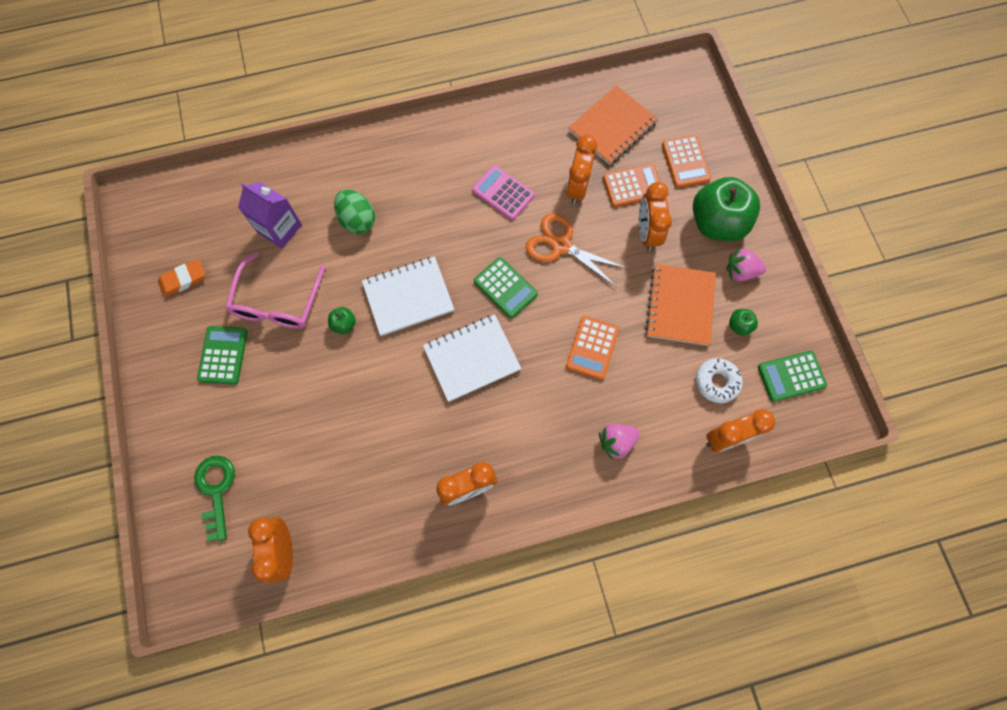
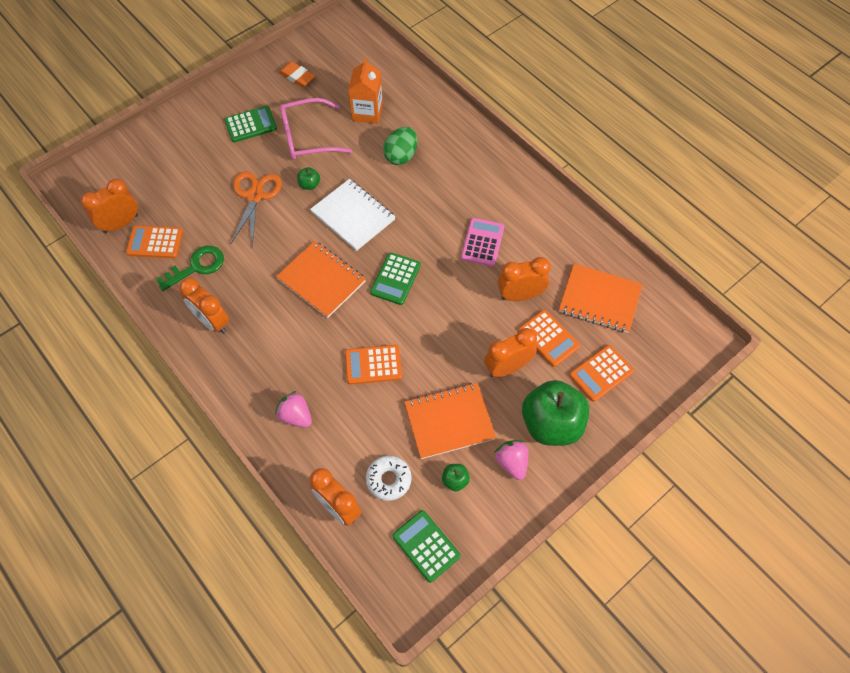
camera: 65 degrees right, 10 degrees down
green key [194,456,235,541] -> green key moved to [156,246,224,291]
purple carton [238,182,302,249] -> orange carton [348,57,383,124]
white notebook [423,314,521,402] -> orange notebook [276,241,366,318]
orange scissors [526,213,628,287] -> orange scissors moved to [231,172,282,247]
none -> orange calculator [126,225,183,258]

